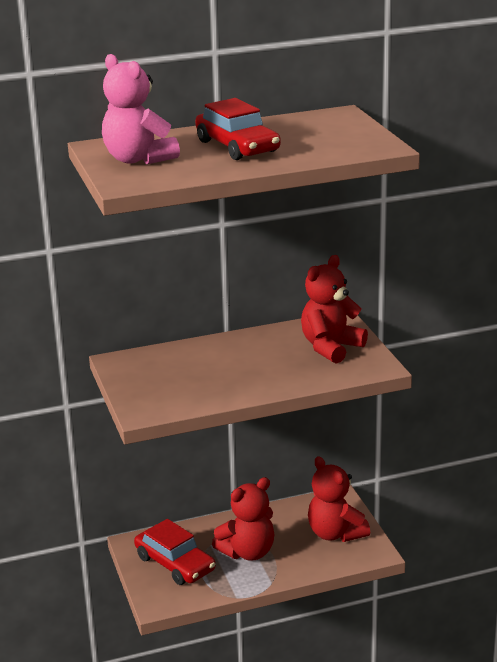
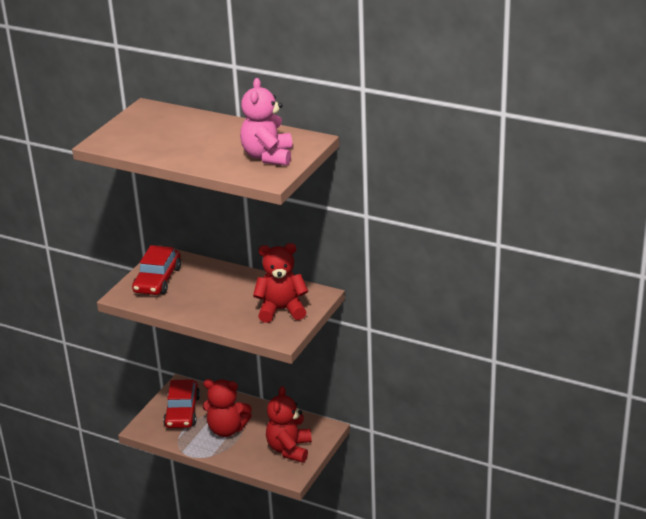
camera: 45 degrees right, 5 degrees up
pink teddy bear [102,54,180,164] -> pink teddy bear moved to [240,78,293,166]
red car [195,98,281,160] -> red car moved to [132,245,181,295]

